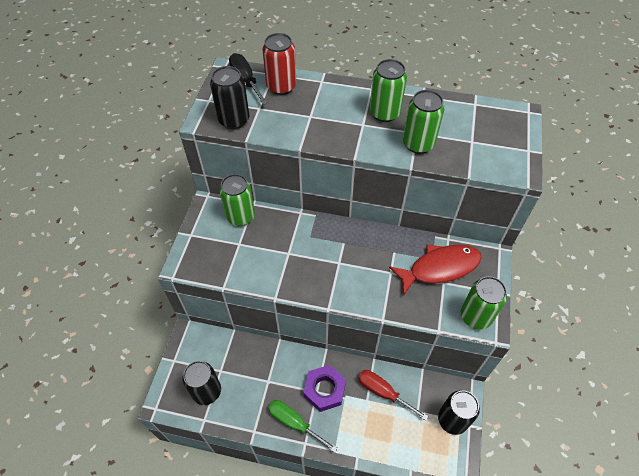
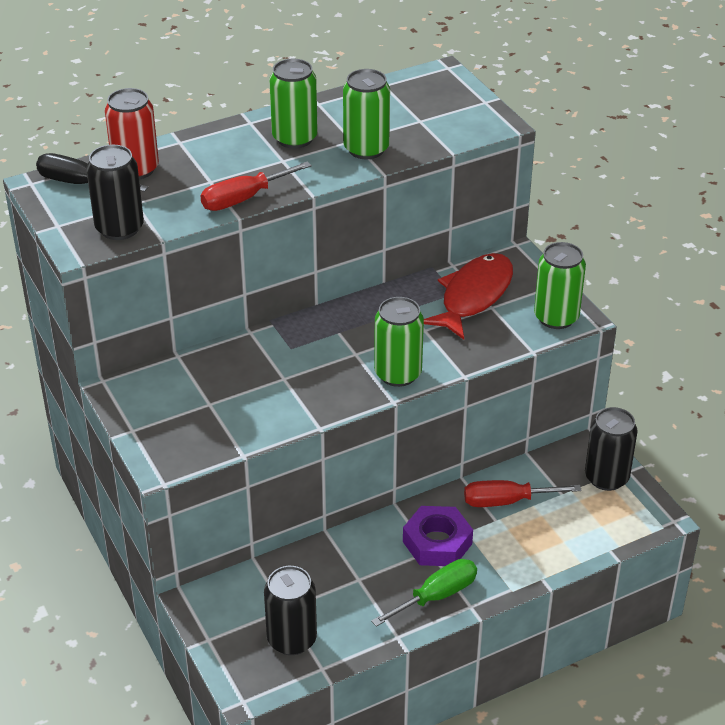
camera: 40 degrees left, 15 degrees down
green can [219,174,255,226] -> green can moved to [374,297,424,387]
green screwdriver [268,400,337,453] -> green screwdriver turned 150 degrees clockwise [371,559,477,627]
none -> red screwdriver [201,161,312,211]

